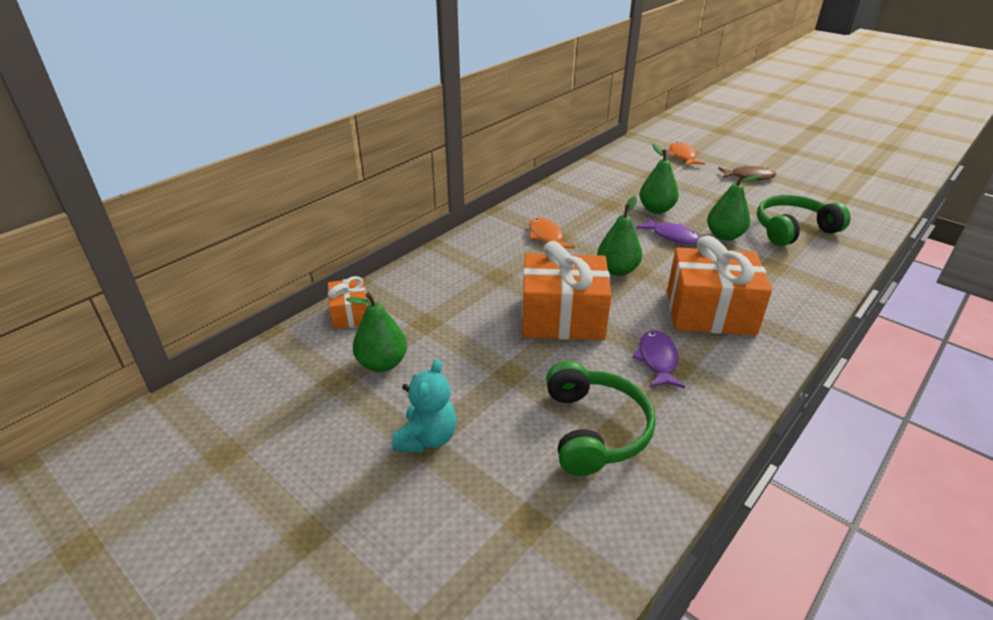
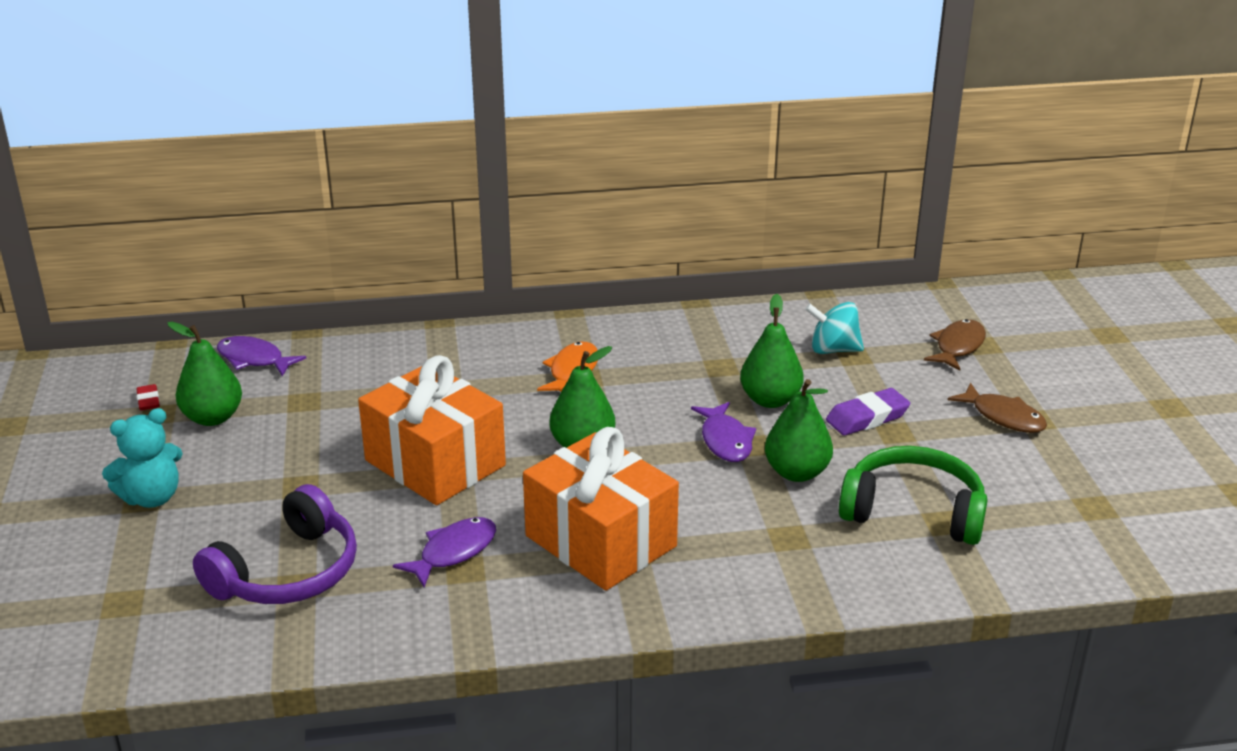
camera: 40 degrees right, 5 degrees down
orange gift [328,276,368,330] -> purple fish [217,336,306,376]
green headphones [546,361,656,476] -> purple headphones [193,484,357,604]
orange fish [669,142,705,166] -> brown fish [924,319,986,371]
none -> red eraser [136,384,160,411]
none -> turquoise spinning top [805,302,864,354]
none -> purple eraser [826,388,910,436]

